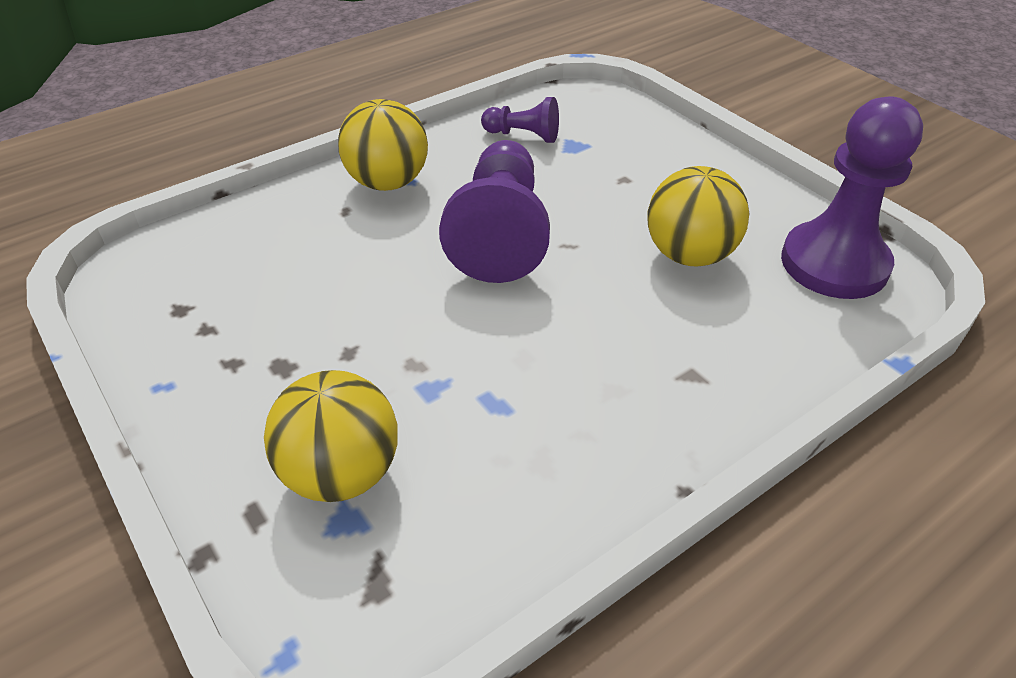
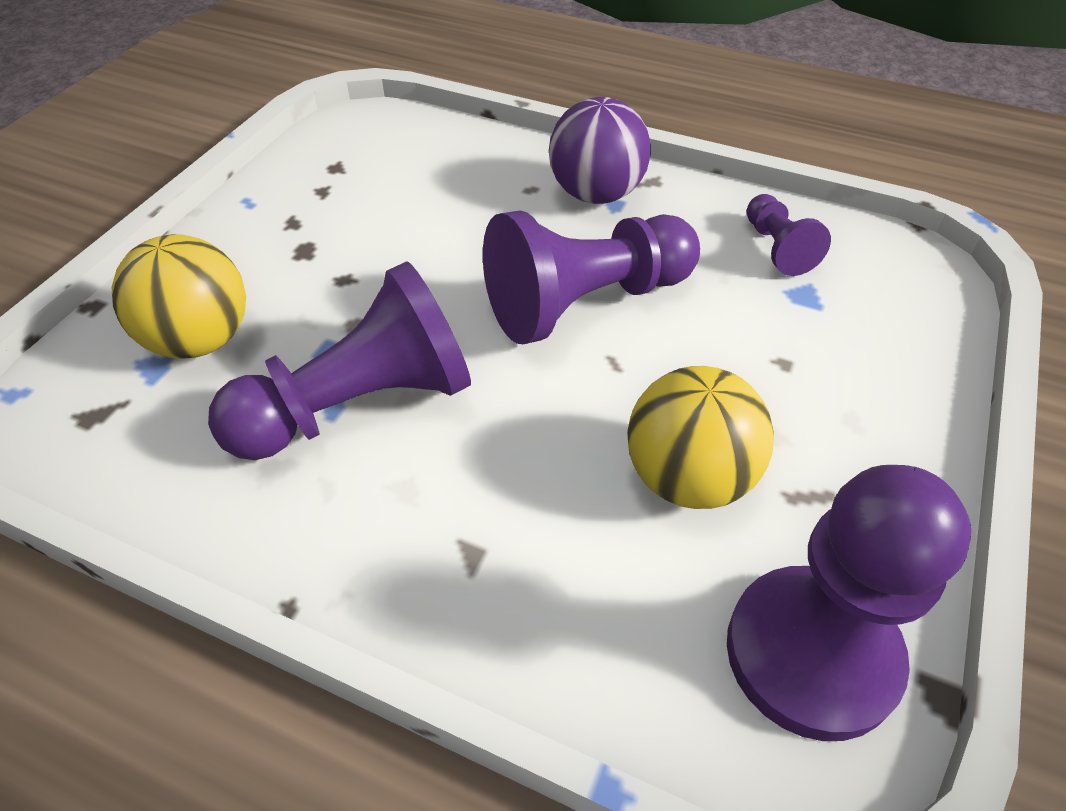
camera: 60 degrees right, 5 degrees up
yellow ball [338,99,428,191] -> purple ball [549,97,651,204]
none -> purple pawn [208,262,471,460]

